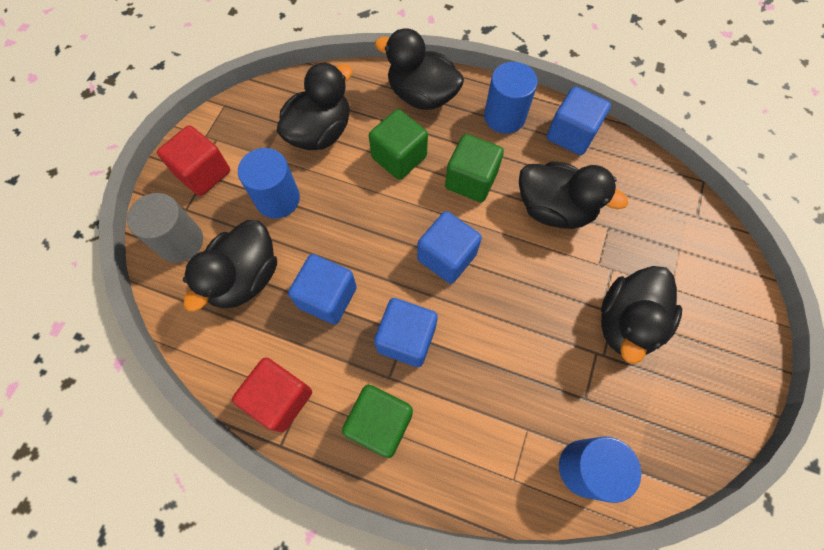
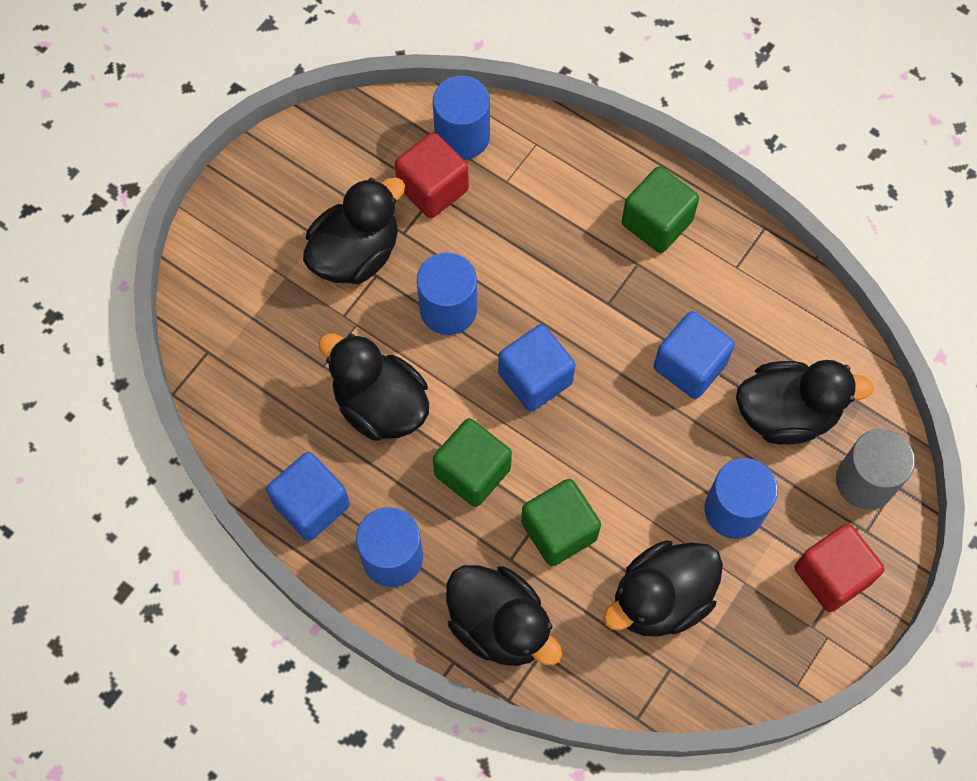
camera: 165 degrees left, 0 degrees up
black duck [183,220,277,312] -> black duck turned 45 degrees clockwise [736,360,874,445]
red cube [232,358,312,433] -> red cube moved to [395,132,469,218]
blue cube [374,298,438,367] -> none
none -> blue cylinder [417,252,477,335]

